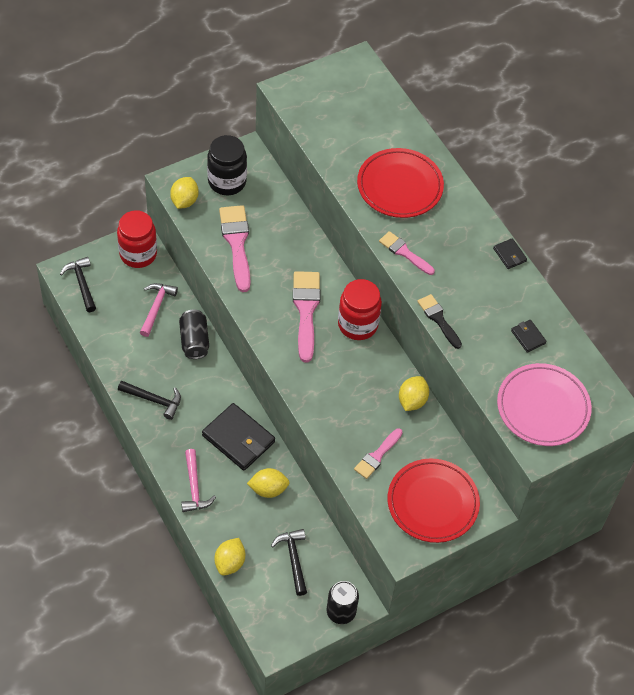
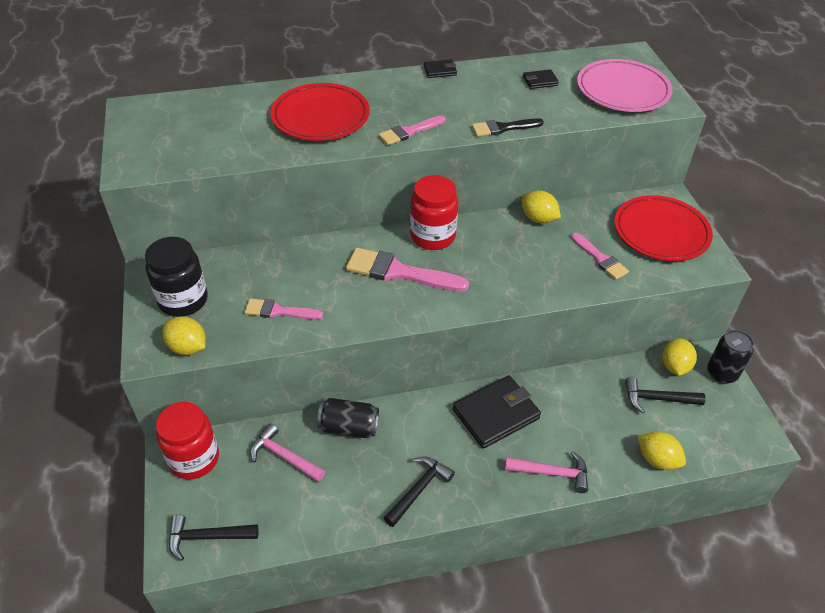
camera: 70 degrees left, 10 degrees down
pink brush [219,205,250,292] -> pink brush [244,298,323,320], size x0.60
yellow lemon [247,468,290,498] -> yellow lemon moved to [662,338,697,376]

